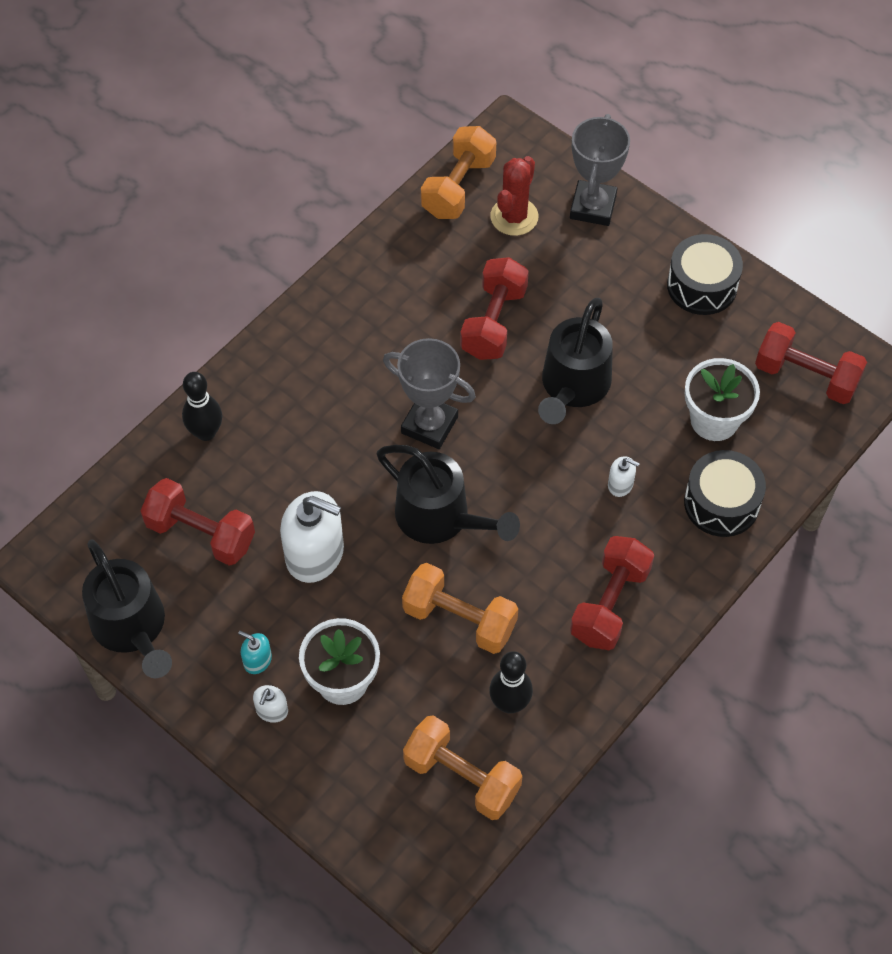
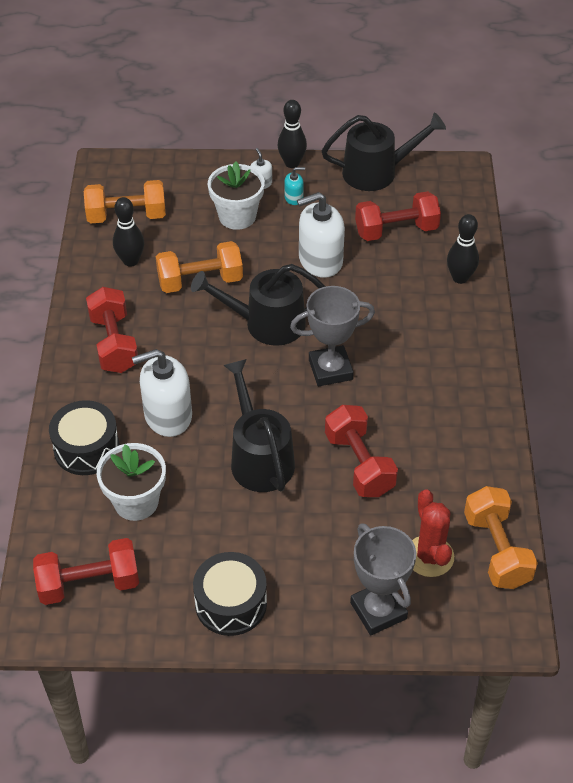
camera: 140 degrees right, 10 degrees down
black watering can [82,539,172,678] -> black watering can turned 150 degrees clockwise [322,113,446,191]
white soap dispenser [608,456,640,497] -> white soap dispenser [132,349,192,437], size x2.20
none -> black bowling pin [278,100,307,168]

